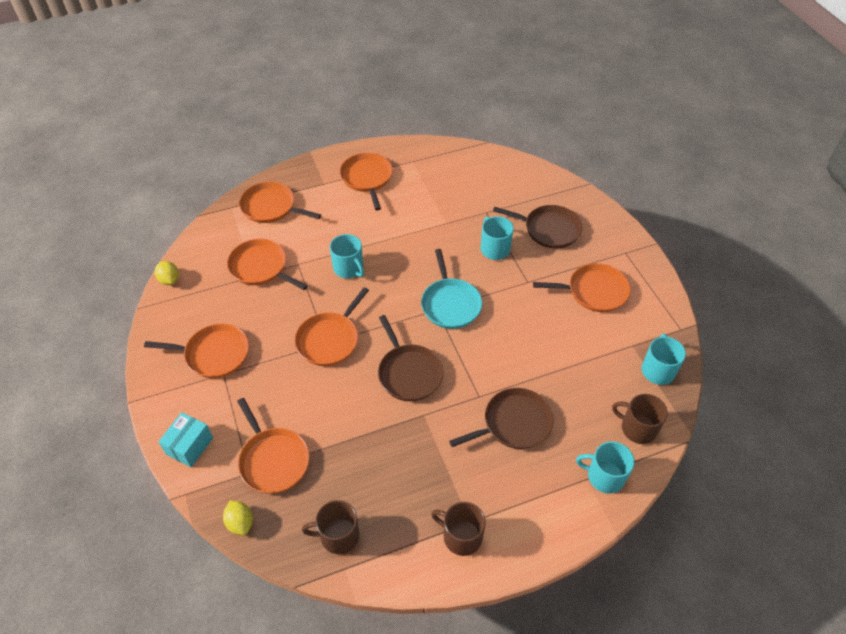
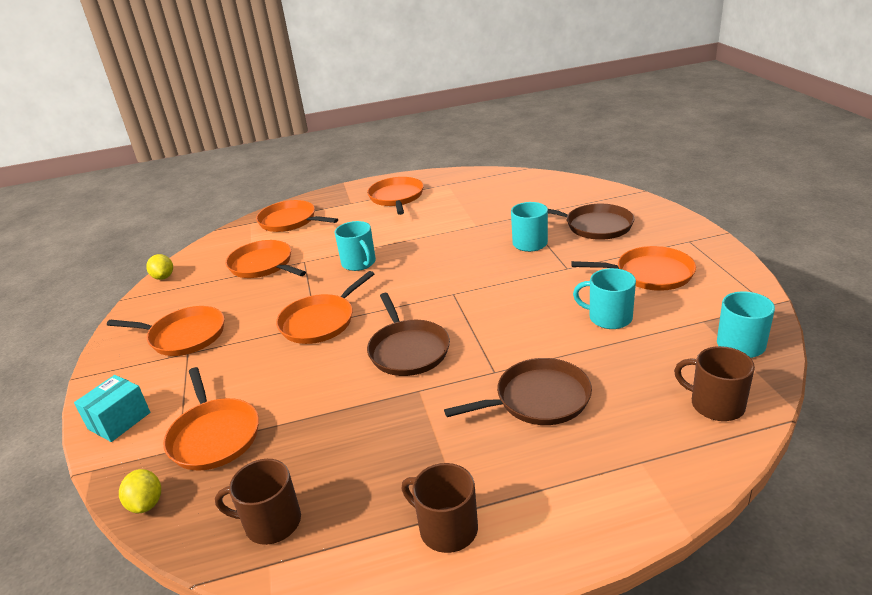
camera: 10 degrees right, 20 degrees down
turquoise pan [421,249,482,329] -> none
turquoise mug [576,441,634,494] -> turquoise mug moved to [573,268,636,329]

